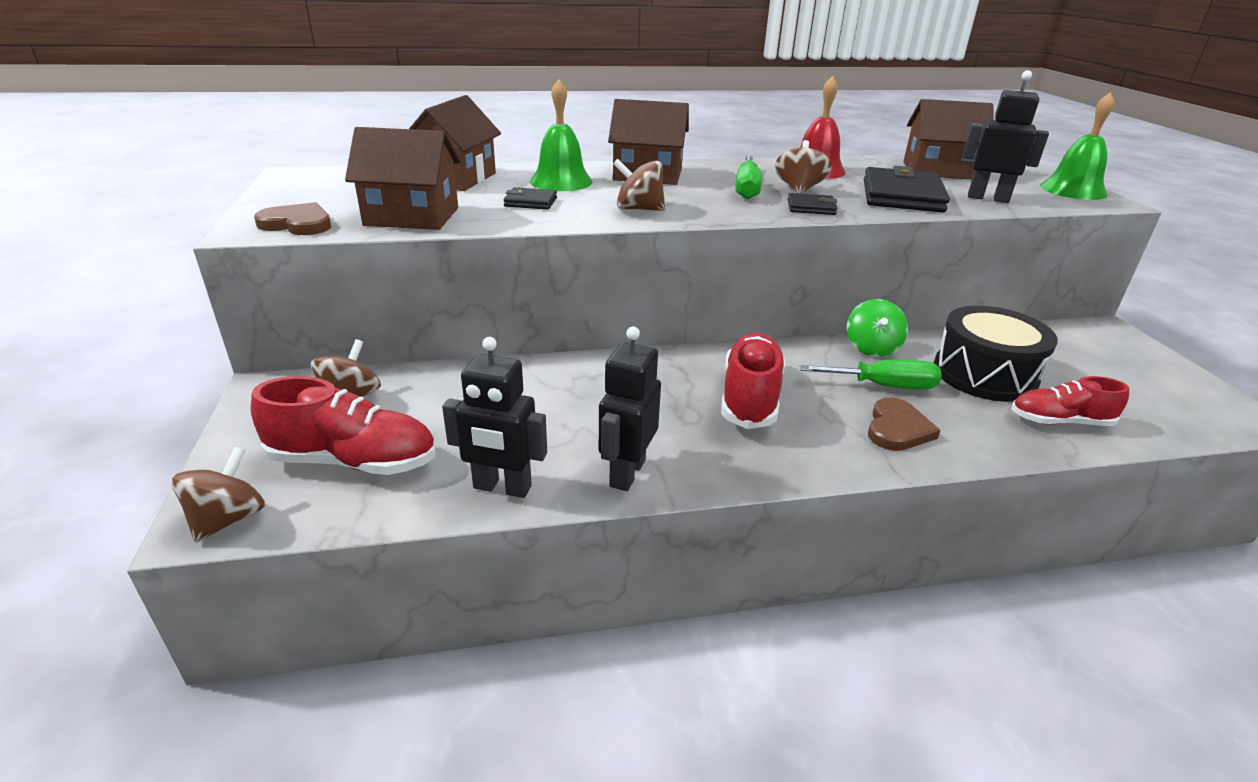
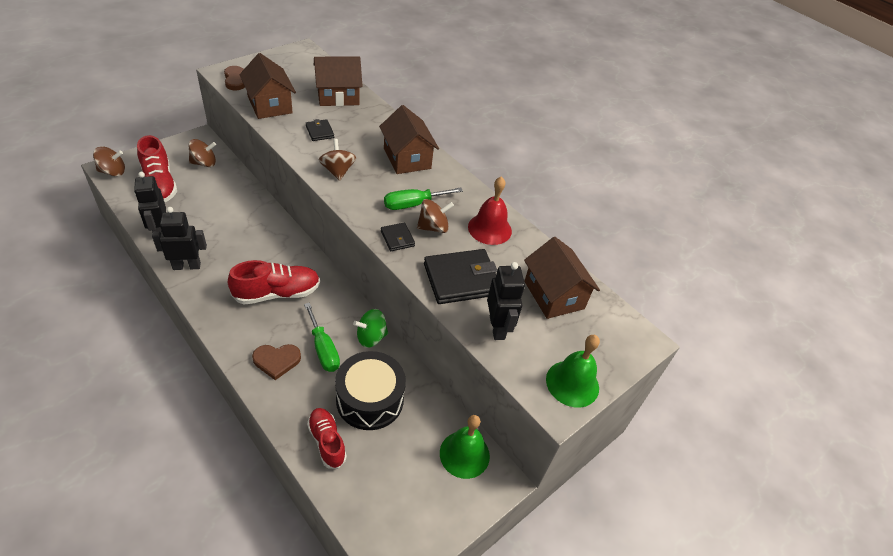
camera: 55 degrees right, 15 degrees up
green bell [530,79,593,191] -> green bell moved to [440,415,490,479]

